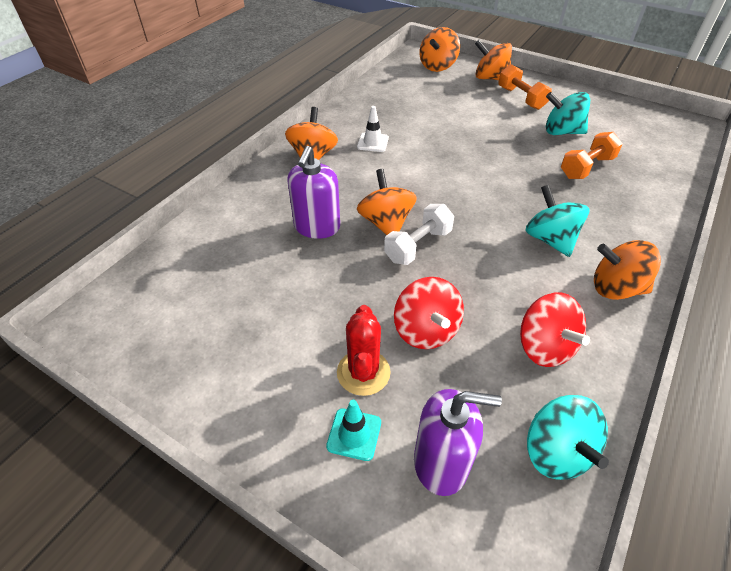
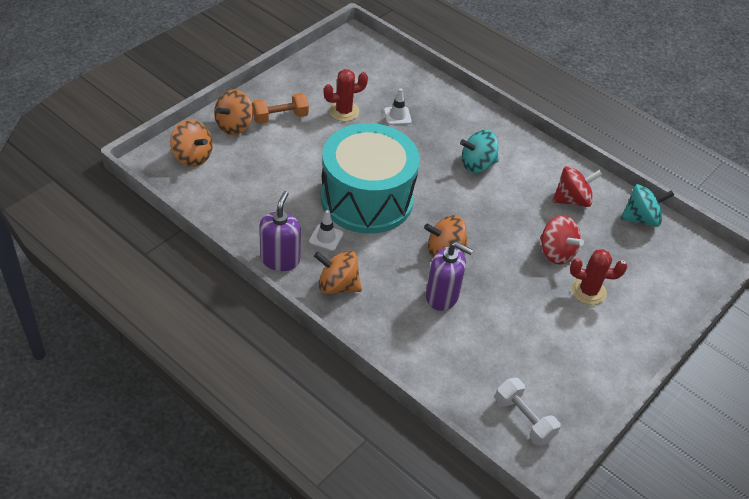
camera: 85 degrees left, 0 degrees up
turquoise traffic cone [326,400,381,461] -> none
white dumbbell [384,204,454,265] -> white dumbbell moved to [495,378,561,446]
red spinning top [394,277,464,349] -> red spinning top turned 60 degrees clockwise [540,215,584,265]
purple soap dispenser [414,389,502,496] -> purple soap dispenser moved to [259,191,301,271]
turquoise spinning top [546,92,590,135] -> red cactus [323,69,368,122]
orange dumbbell [561,132,622,179] -> white traffic cone [384,88,412,125]
orange spinning top [594,240,661,300] -> none
none -> turquoise drum [321,123,420,234]

